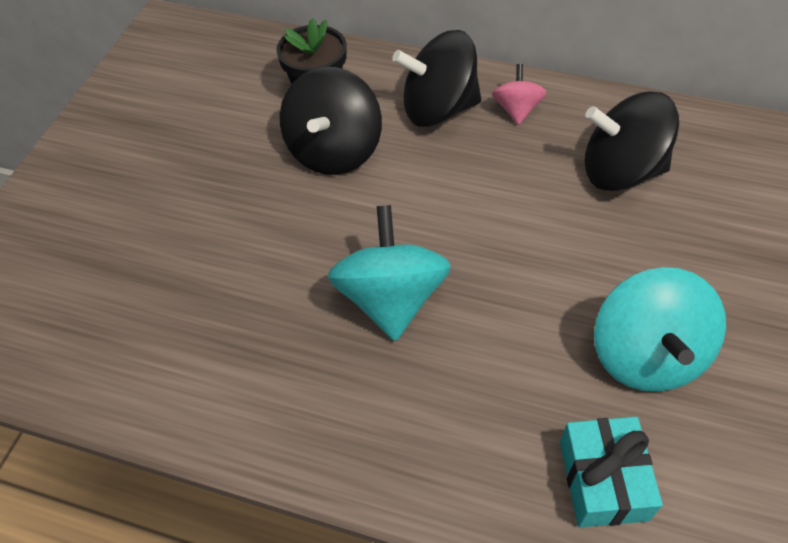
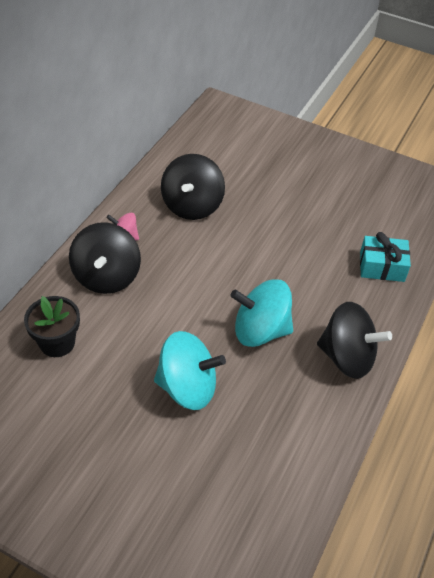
camera: 85 degrees left, 5 degrees down
black spinning top [280,67,382,175] -> black spinning top moved to [317,302,392,379]
turquoise spinning top [594,267,726,392] -> turquoise spinning top moved to [154,331,226,410]

